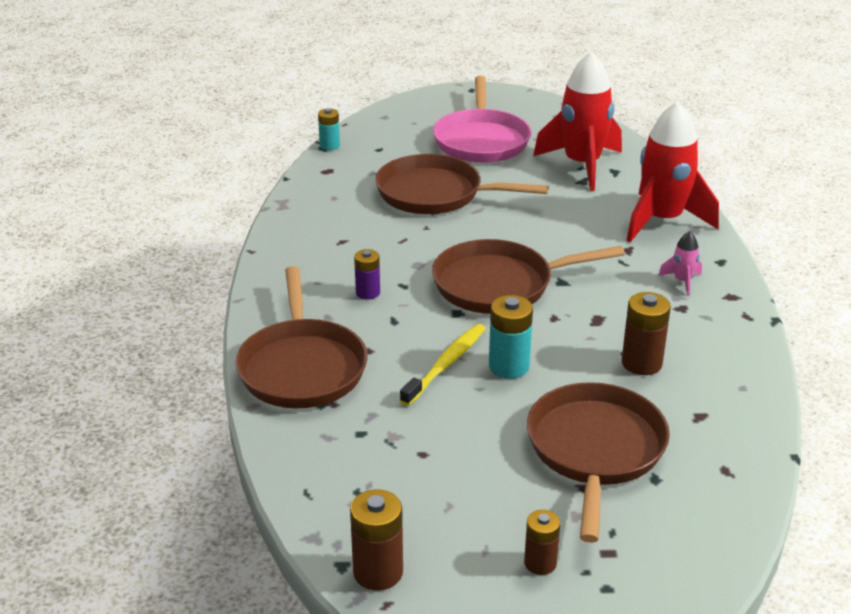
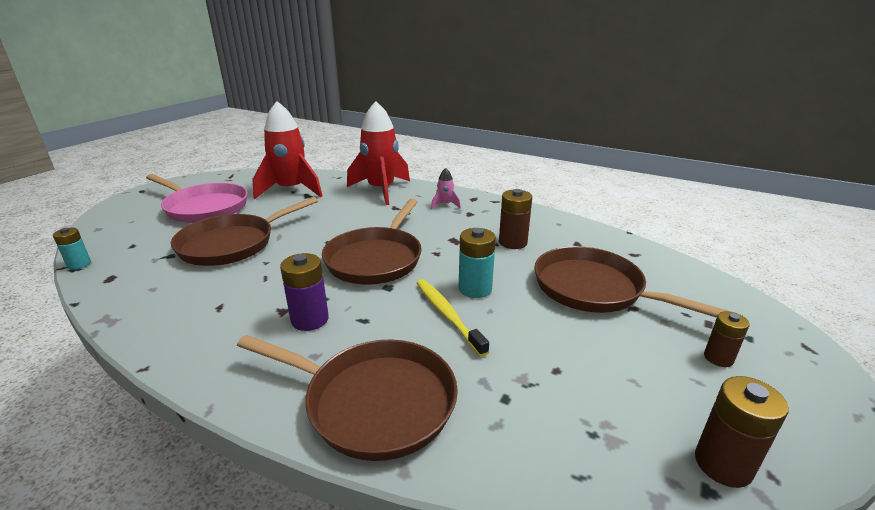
camera: 60 degrees left, 5 degrees down
purple battery [354,249,380,300] -> purple battery [280,253,329,331], size x1.52

